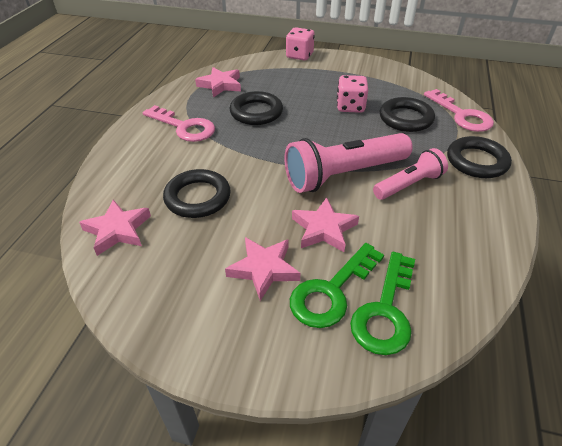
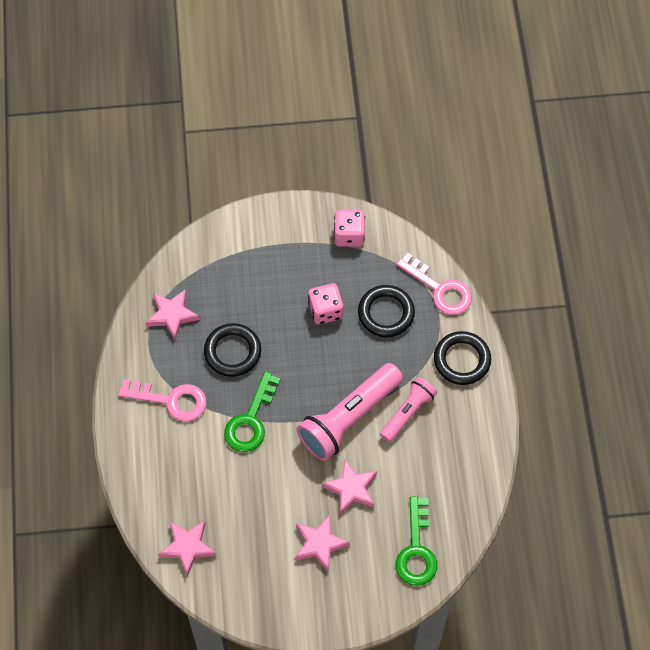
camera: 20 degrees left, 20 degrees up
black ring [163,169,231,218] -> none
pink dice [286,27,315,60] -> pink dice moved to [334,210,365,247]
green key [290,243,384,328] -> green key moved to [224,371,281,452]

